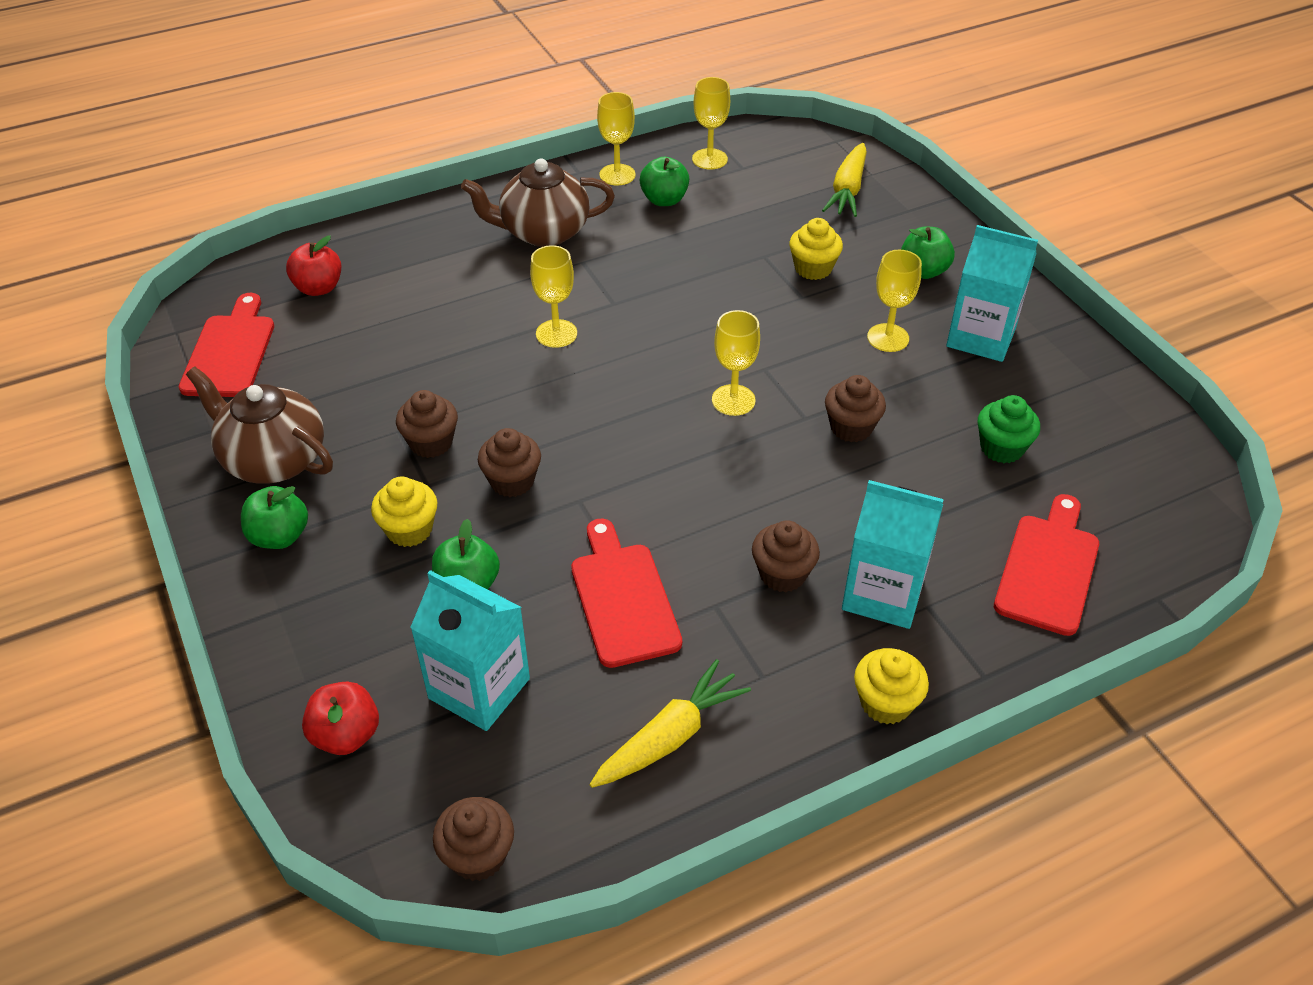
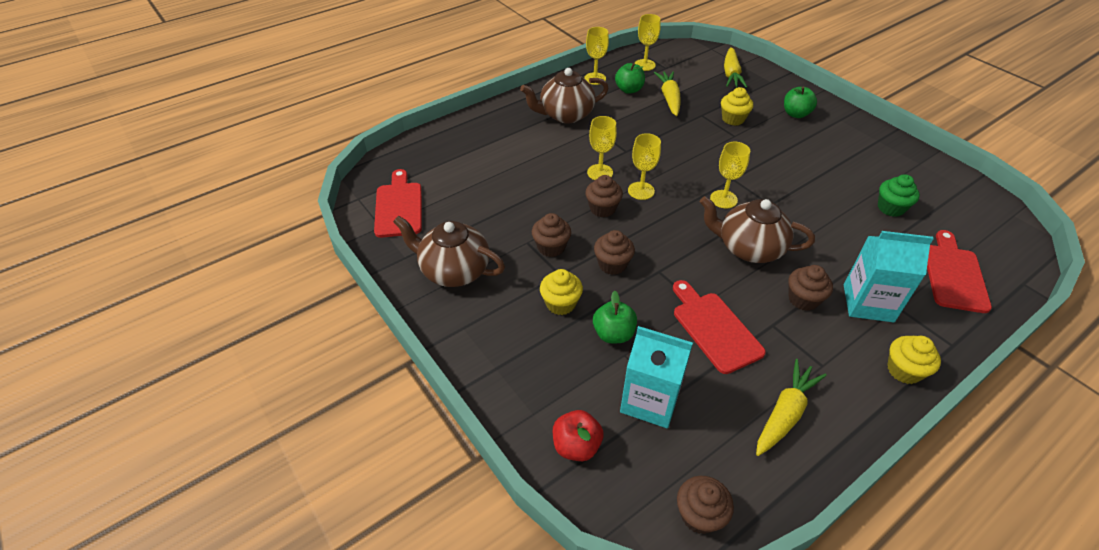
camera: 10 degrees left, 0 degrees up
green apple [241,486,308,549] -> none
red apple [286,236,342,296] -> none
brown cupcake [825,375,886,442] -> brown cupcake moved to [585,175,623,217]
yellow goblet [867,250,922,352] -> yellow goblet moved to [628,133,661,200]
turquoise carton [946,225,1038,362] -> none
none -> yellow carrot [654,71,681,116]
none -> brown teapot [700,196,815,263]

